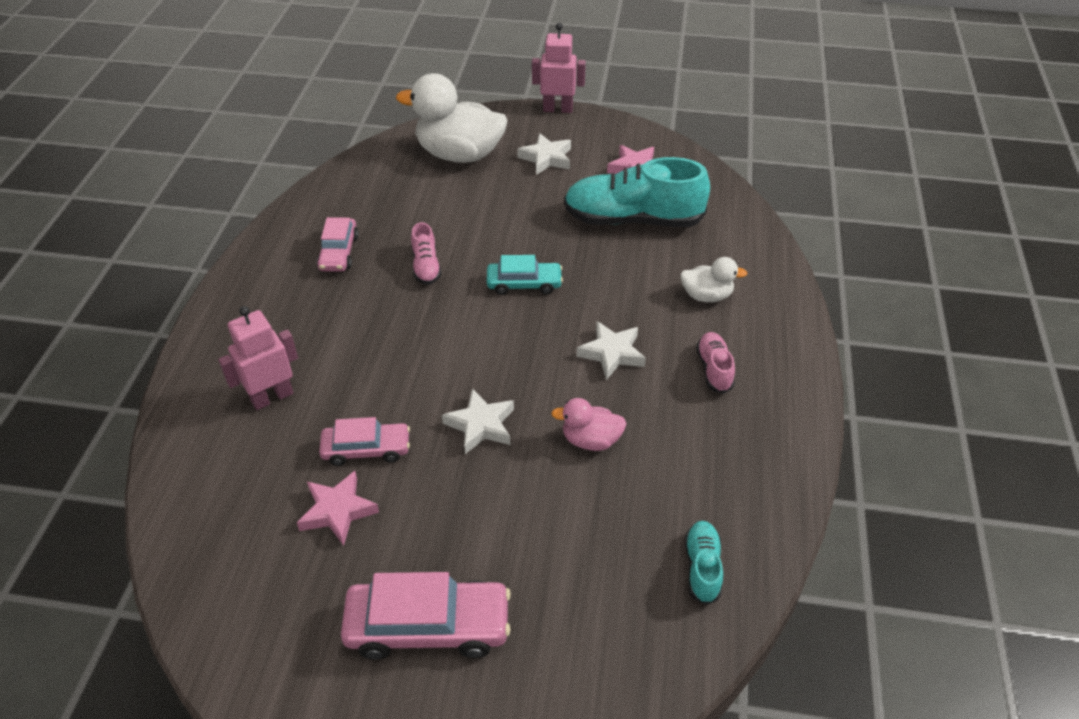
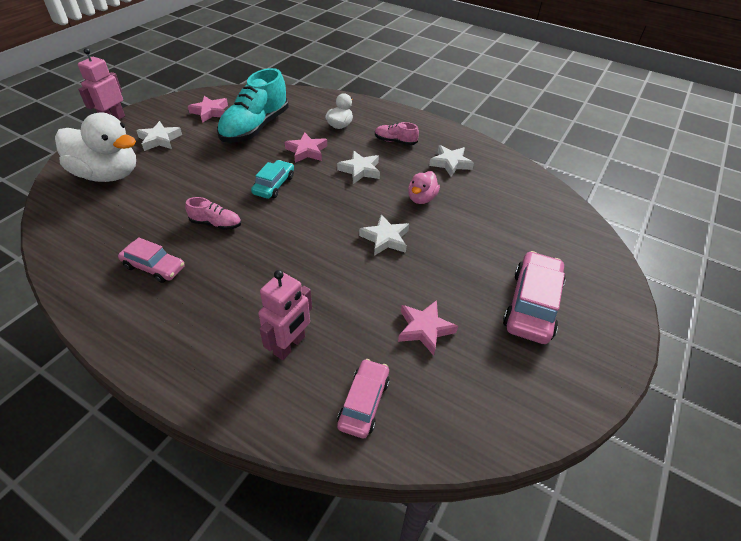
camera: 70 degrees left, 0 degrees up
pink robot [218,306,298,410] -> pink robot turned 135 degrees counterclockwise [258,270,312,360]
pink car [319,417,410,466] -> pink car moved to [337,359,390,438]
white duck [396,73,507,163] -> white duck turned 105 degrees counterclockwise [55,113,136,182]
turquoise shoe [685,521,723,605] -> none
none -> pink star [285,133,327,163]
none -> white star [429,145,474,177]

